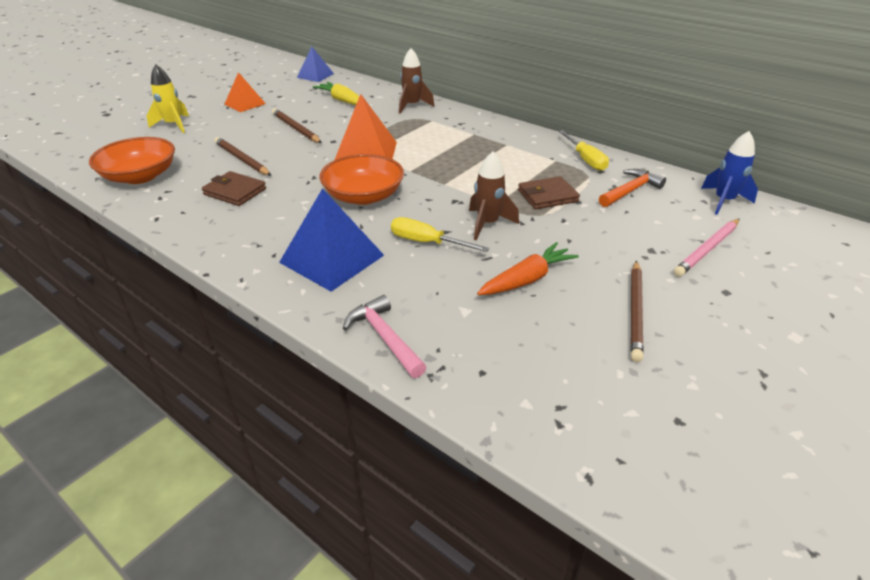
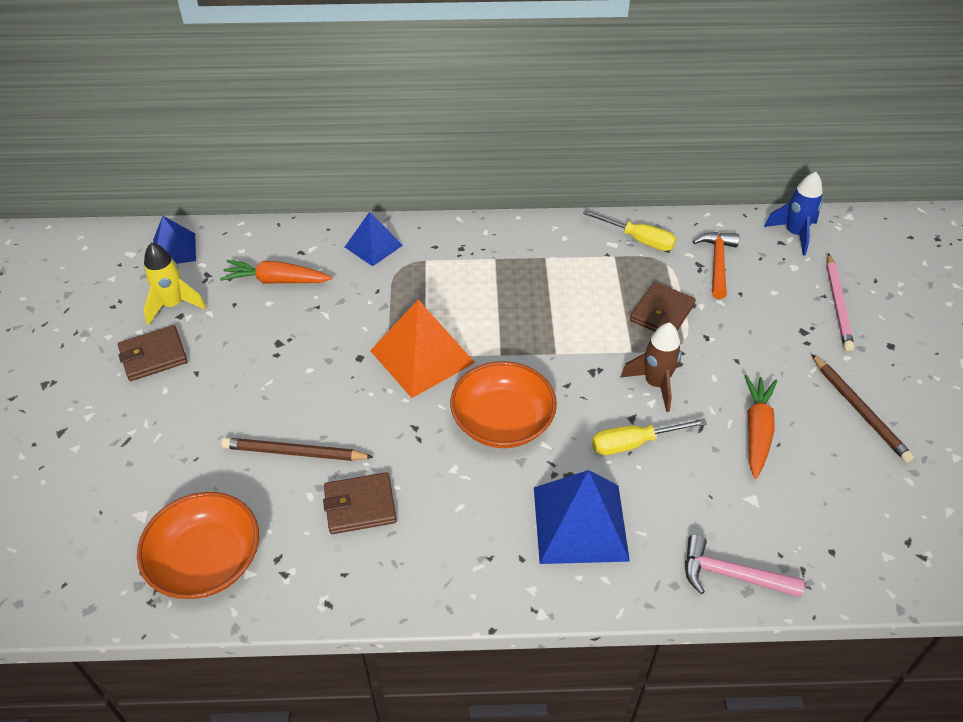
camera: 40 degrees left, 10 degrees up
yellow rocket [147,64,189,133] -> yellow rocket moved to [144,242,206,325]
orange pyramid [224,72,266,112] -> brown wallet [118,325,188,381]
brown pencil [272,109,322,143] -> none
yellow carrot [313,82,359,105] -> orange carrot [220,260,332,284]
brown rocket [399,48,435,114] -> blue pyramid [345,212,403,266]

